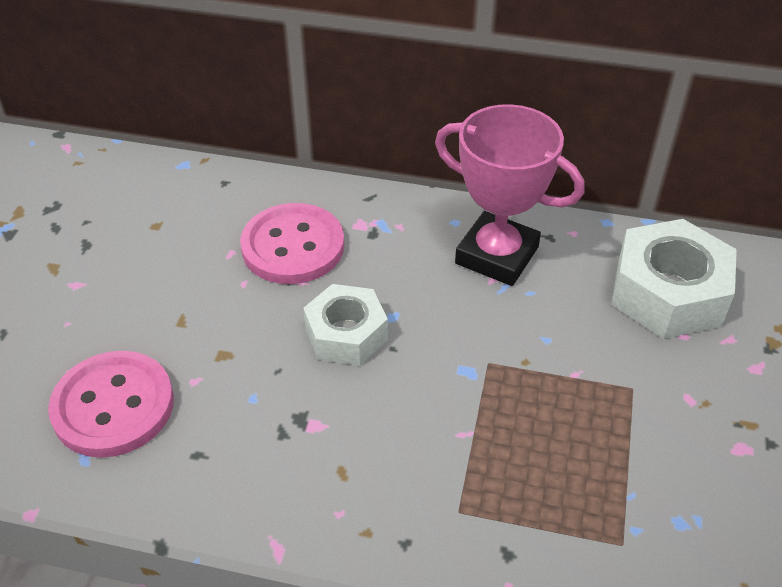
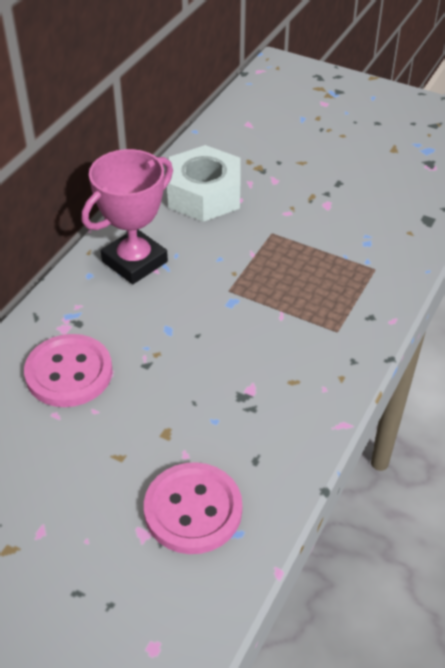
camera: 75 degrees left, 0 degrees up
white nut [303,284,388,366] -> none

